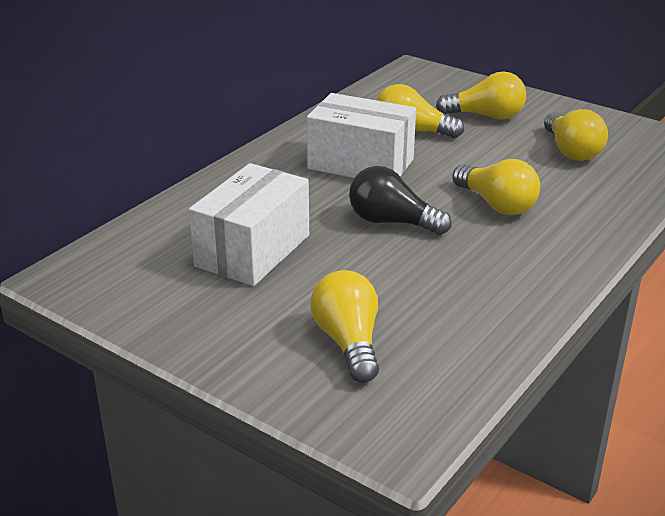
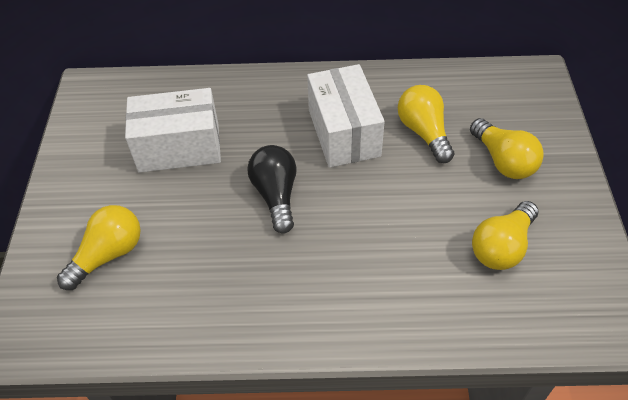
camera: 55 degrees right, 20 degrees up
yellow light bulb [453,159,540,215] -> none

